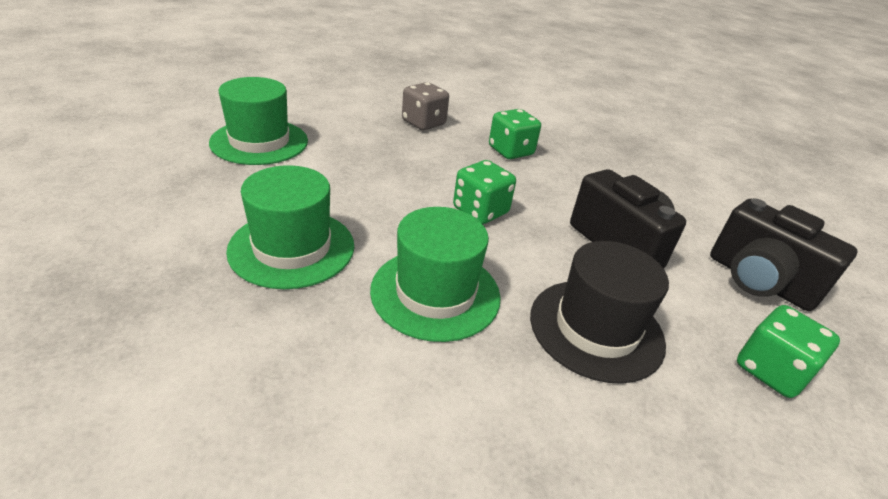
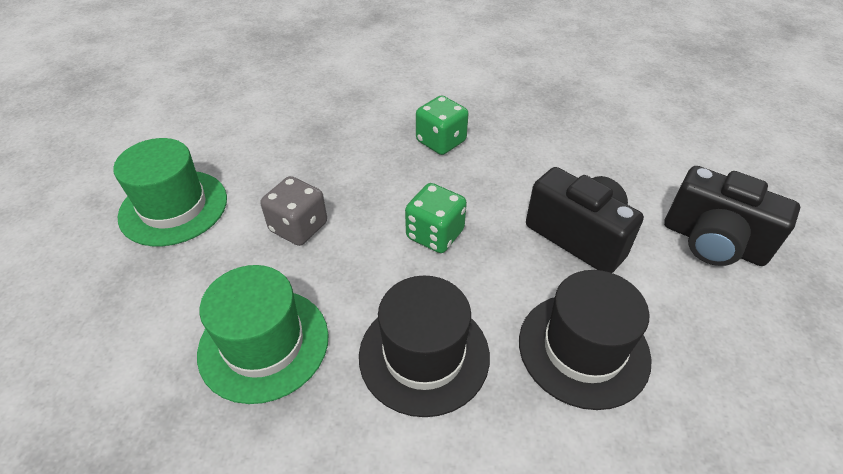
camera: 10 degrees left, 10 degrees up
green hat [370,207,501,342] -> black hat [359,276,490,417]
grey dice [402,82,449,130] -> grey dice moved to [260,176,327,246]
green dice [737,305,840,398] -> none

